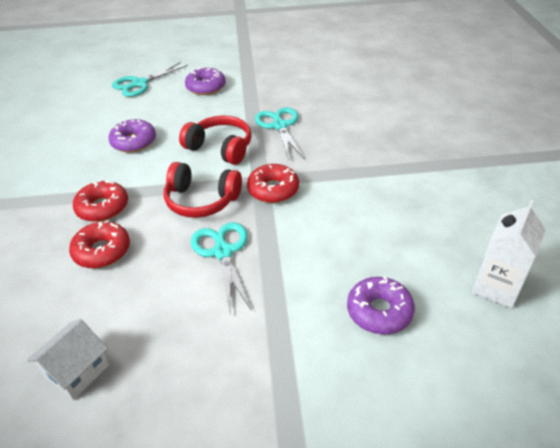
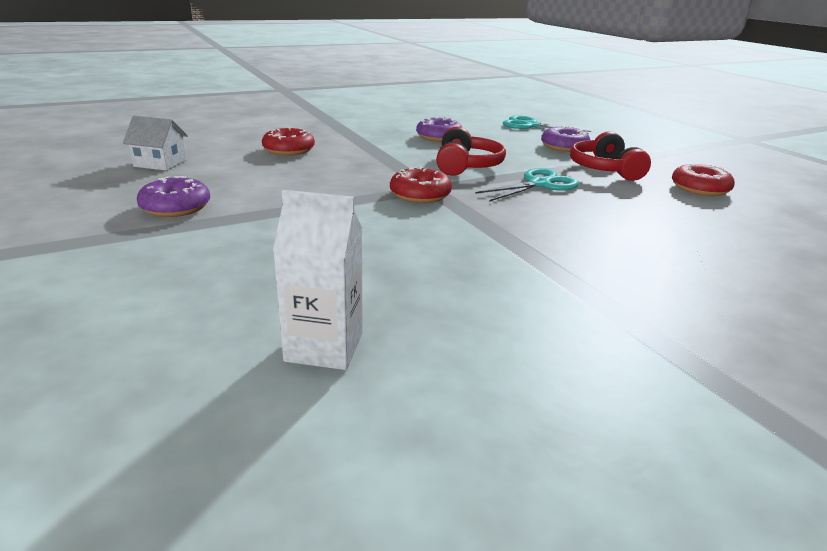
camera: 65 degrees right, 15 degrees down
red donut [73,180,128,222] -> red donut moved to [672,164,735,196]
red headphones [164,162,242,218] -> red headphones moved to [570,131,651,181]
turquoise scissors [191,222,251,312] -> none
purple donut [347,276,415,335] -> purple donut moved to [137,176,210,217]

